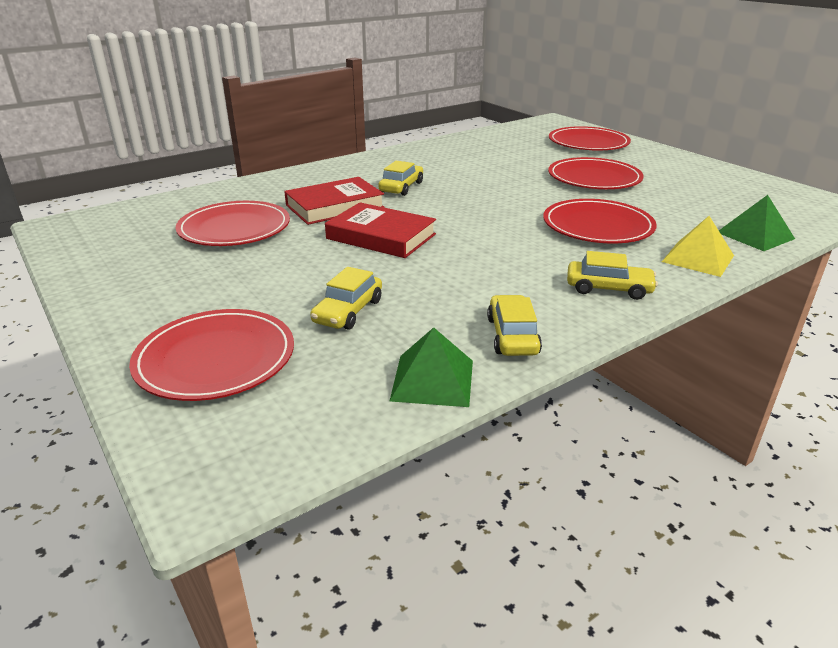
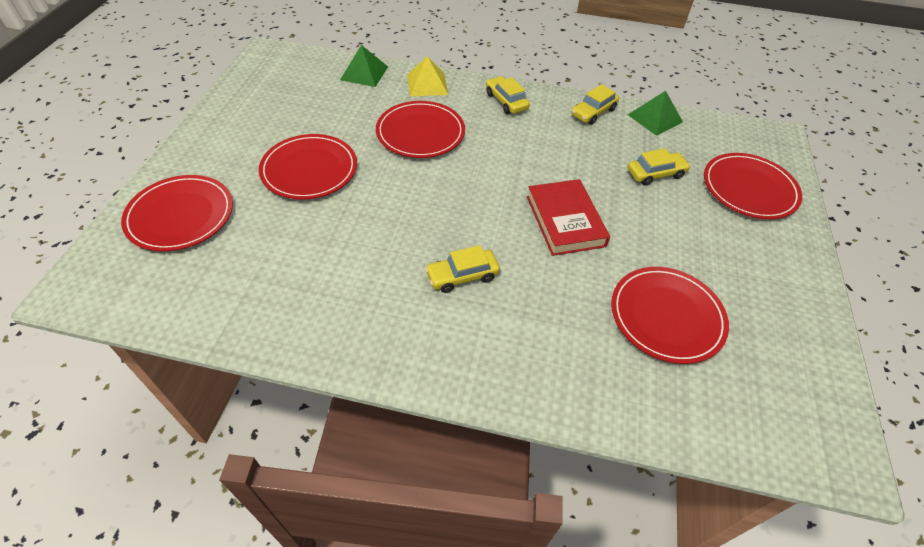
camera: 135 degrees left, 20 degrees up
red book [284,177,385,225] -> none

